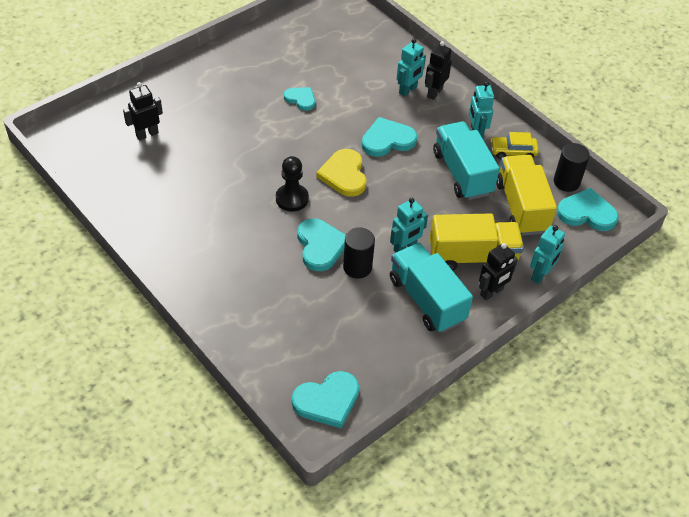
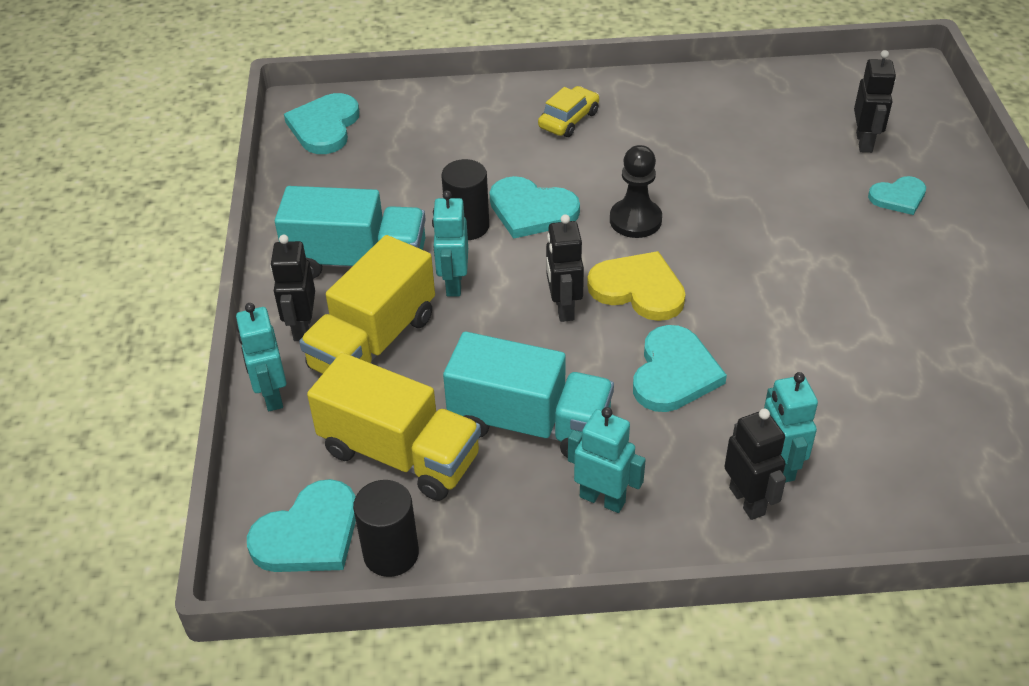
camera: 130 degrees right, 5 degrees down
turquoise heart [284,87,315,111] -> turquoise heart moved to [868,176,926,215]
yellow car [490,132,539,159] -> yellow car moved to [538,86,599,137]
none -> black robot [546,214,584,322]

